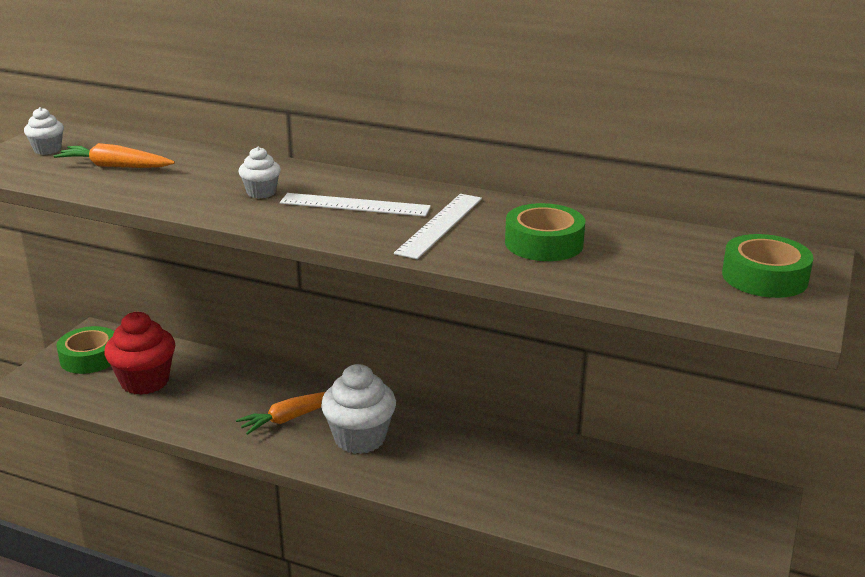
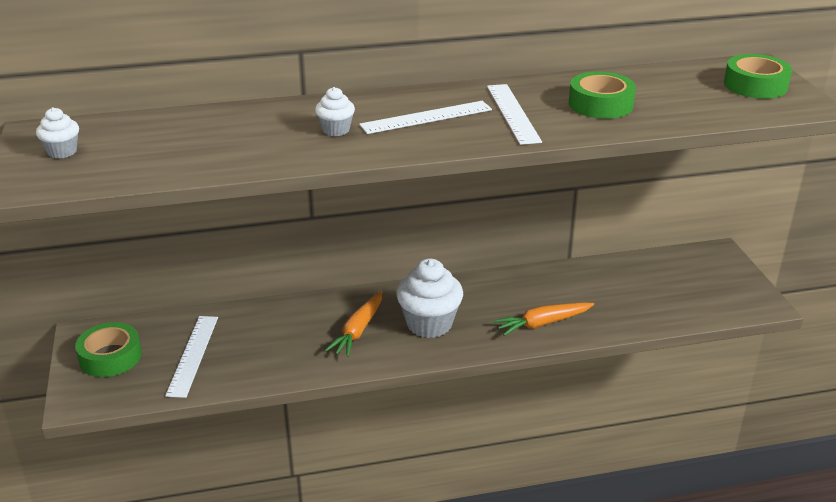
camera: 35 degrees left, 5 degrees up
orange carrot [54,143,175,168] -> orange carrot moved to [493,303,594,336]
red cupcake [104,312,175,395] -> white ruler [165,316,218,398]

